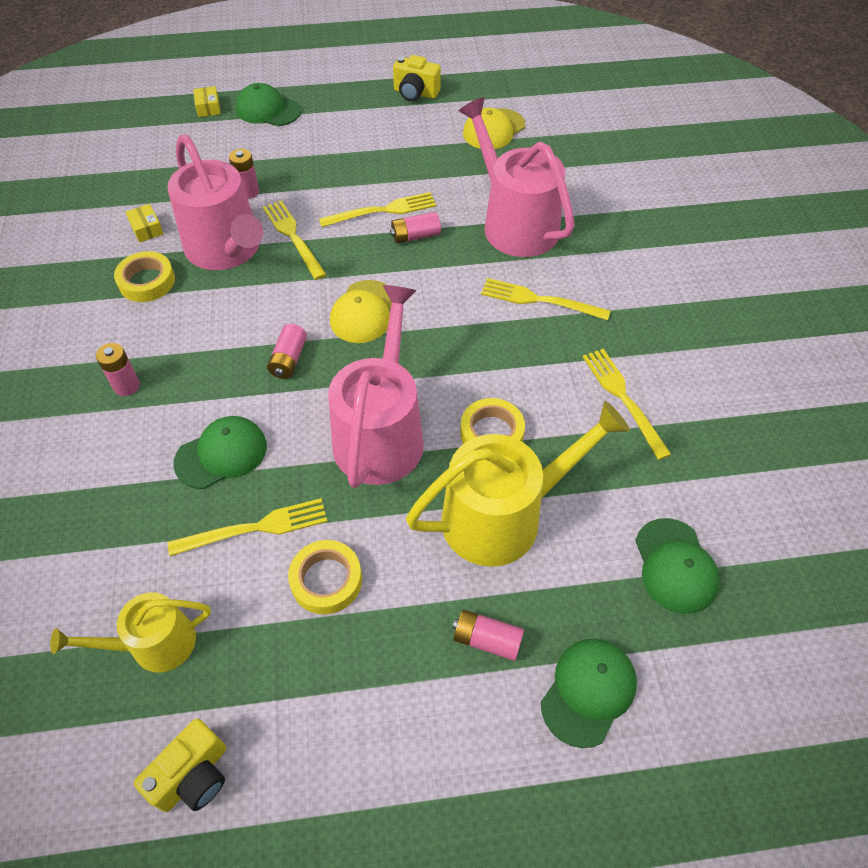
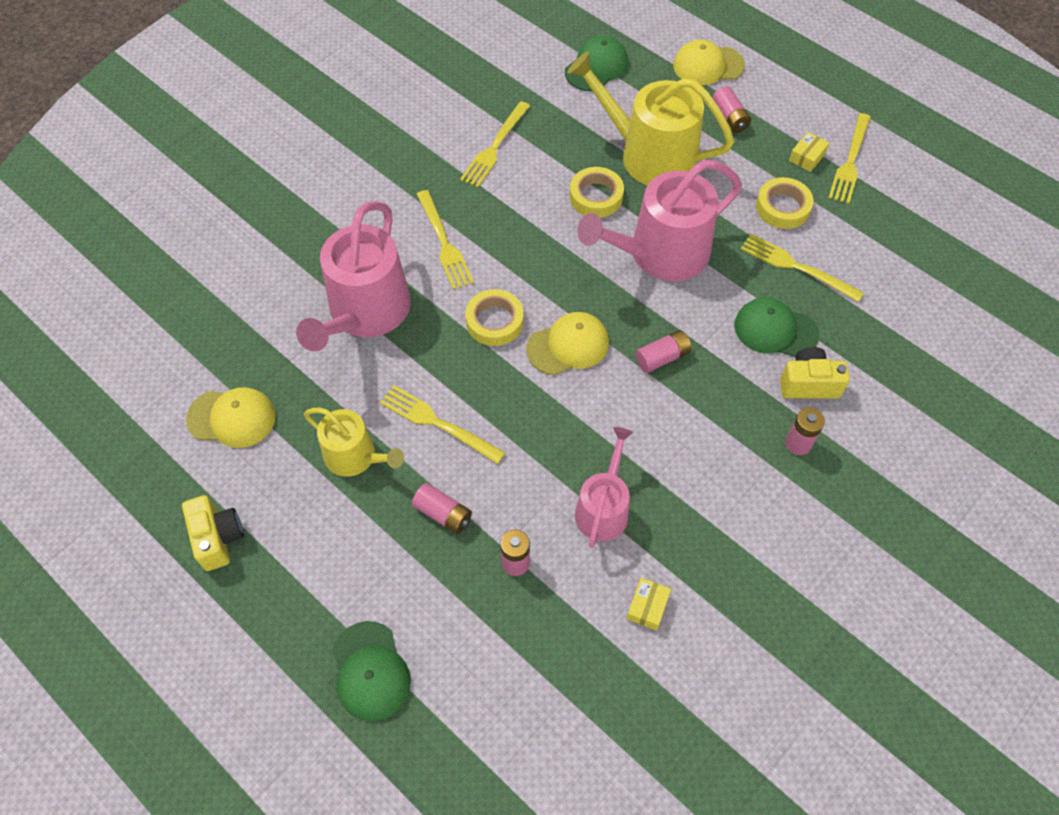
camera: 130 degrees left, 5 degrees up
yellow watering can [50,592,211,672] -> yellow watering can moved to [304,408,404,477]
yellow tape [114,251,175,302] -> yellow tape moved to [465,289,524,346]
yellow camera [134,719,226,812] -> yellow camera moved to [780,347,850,398]
pink watering can [167,135,263,270] -> pink watering can [575,427,633,548], size x0.59
yellow box [193,86,221,117] -> yellow box moved to [789,132,829,172]
yellow fork [263,200,327,280] -> yellow fork moved to [828,113,871,204]
pink battery [390,212,441,243] -> pink battery moved to [412,483,472,534]
green cap [541,639,637,748] -> yellow cap [673,40,745,85]

